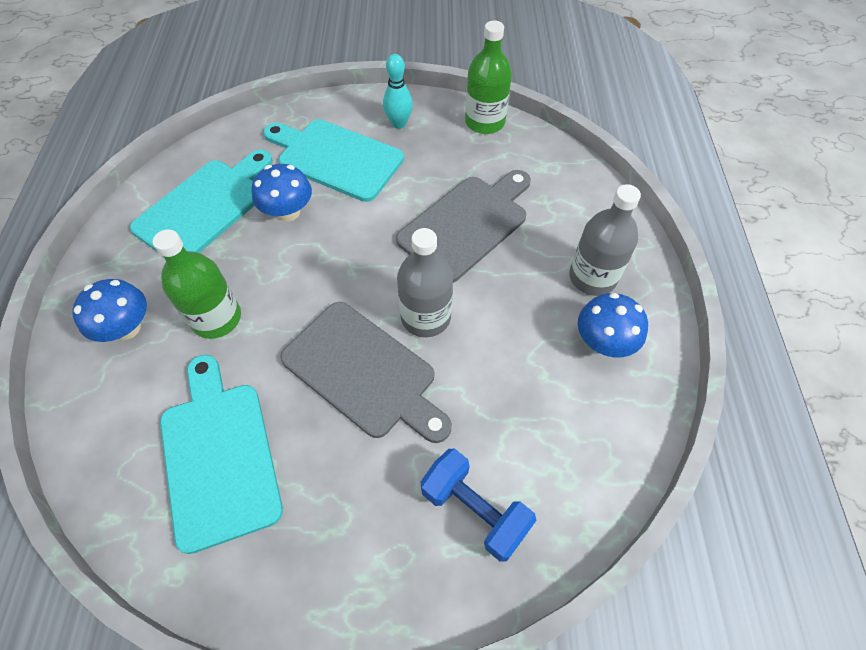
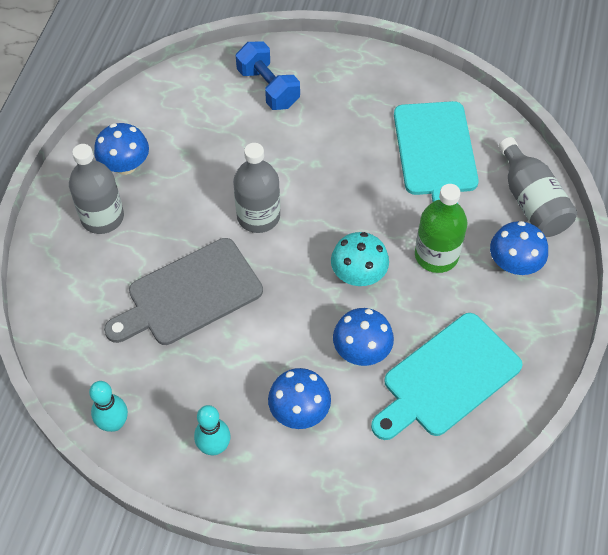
camera: 165 degrees left, 0 degrees up
turquoise cutting board [263,119,404,202] -> blue mushroom [268,368,331,429]
grey cutting board [280,302,452,443] -> none
green bottle [465,20,512,134] -> turquoise bowling pin [89,381,128,432]
none -> turquoise mushroom [331,232,389,286]
none -> grey bottle [499,137,577,237]

